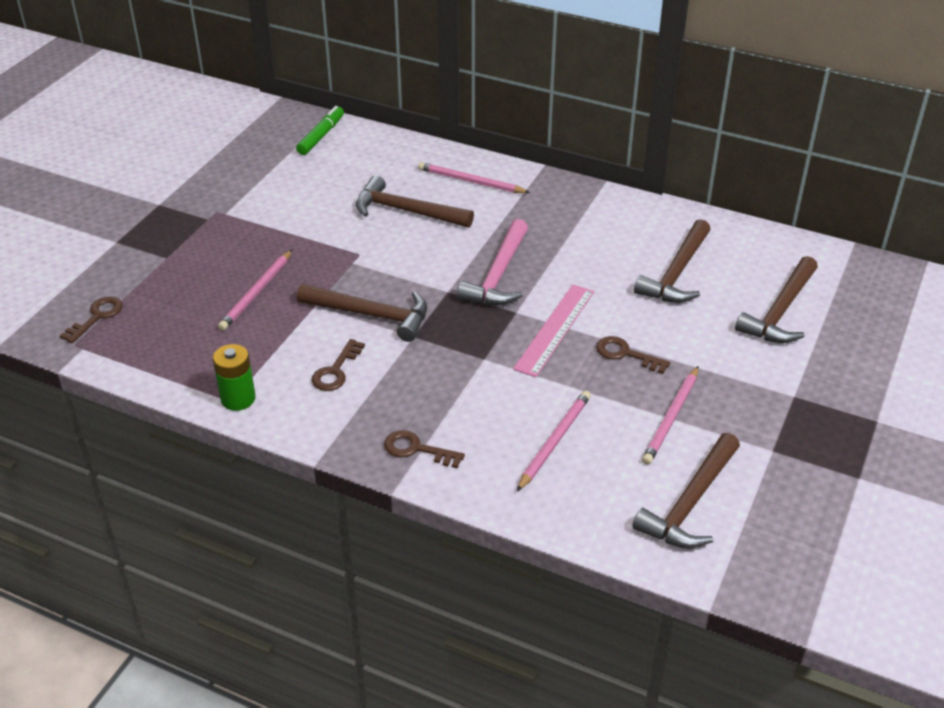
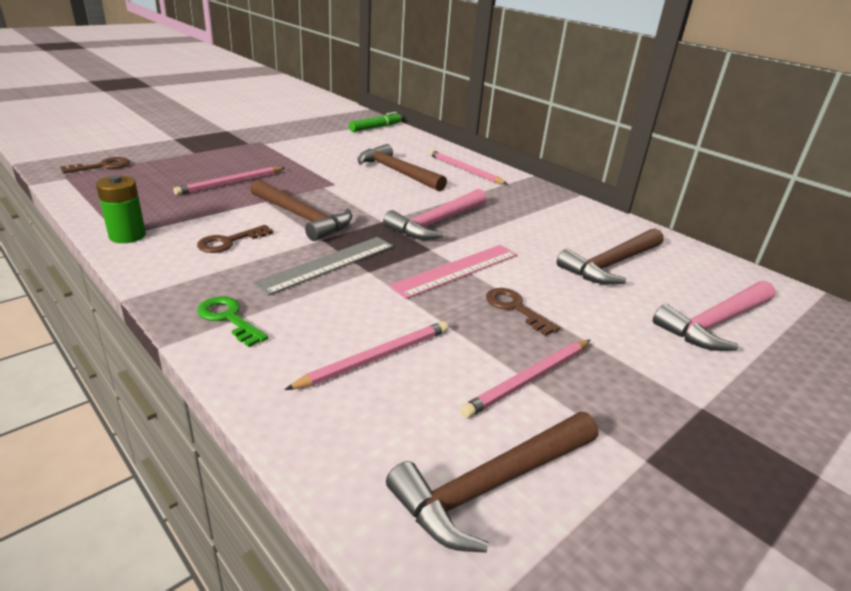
camera: 20 degrees right, 10 degrees down
brown key [384,430,465,468] -> green key [197,296,268,347]
brown hammer [735,256,818,343] -> pink hammer [653,281,775,351]
none -> grey ruler [252,237,394,296]

